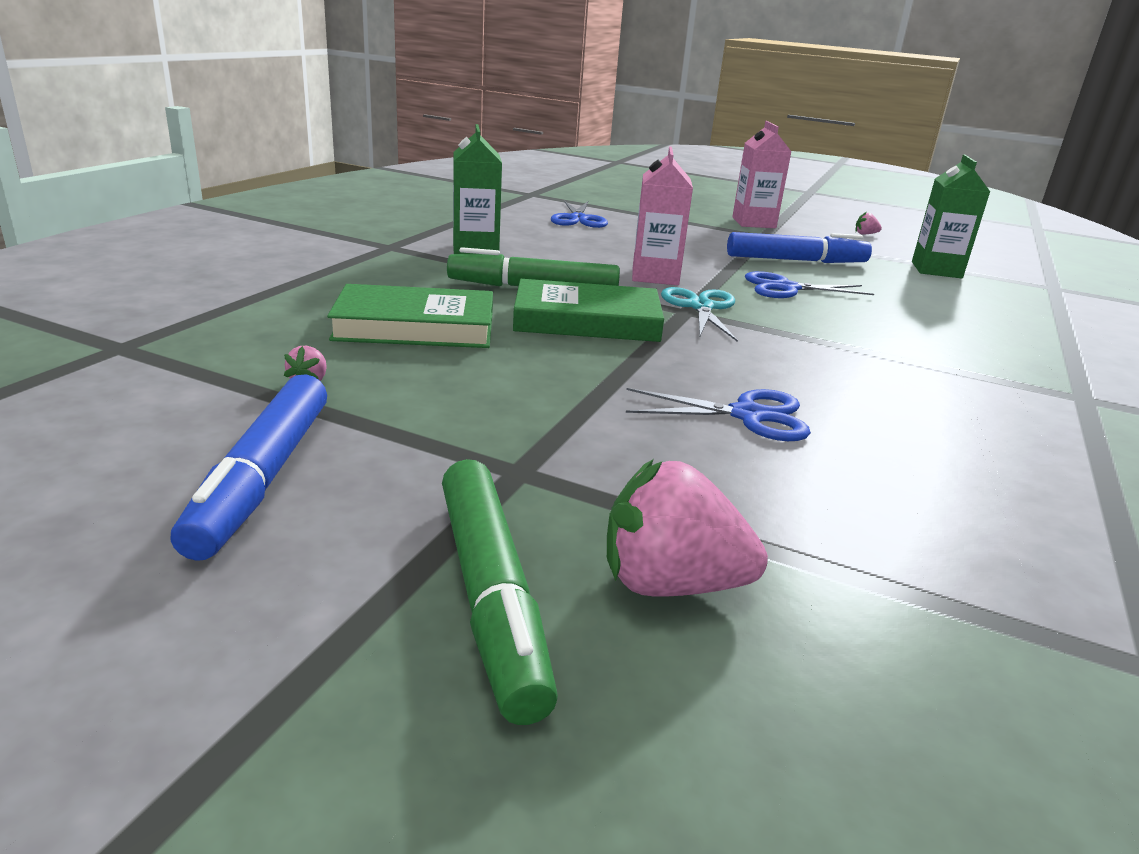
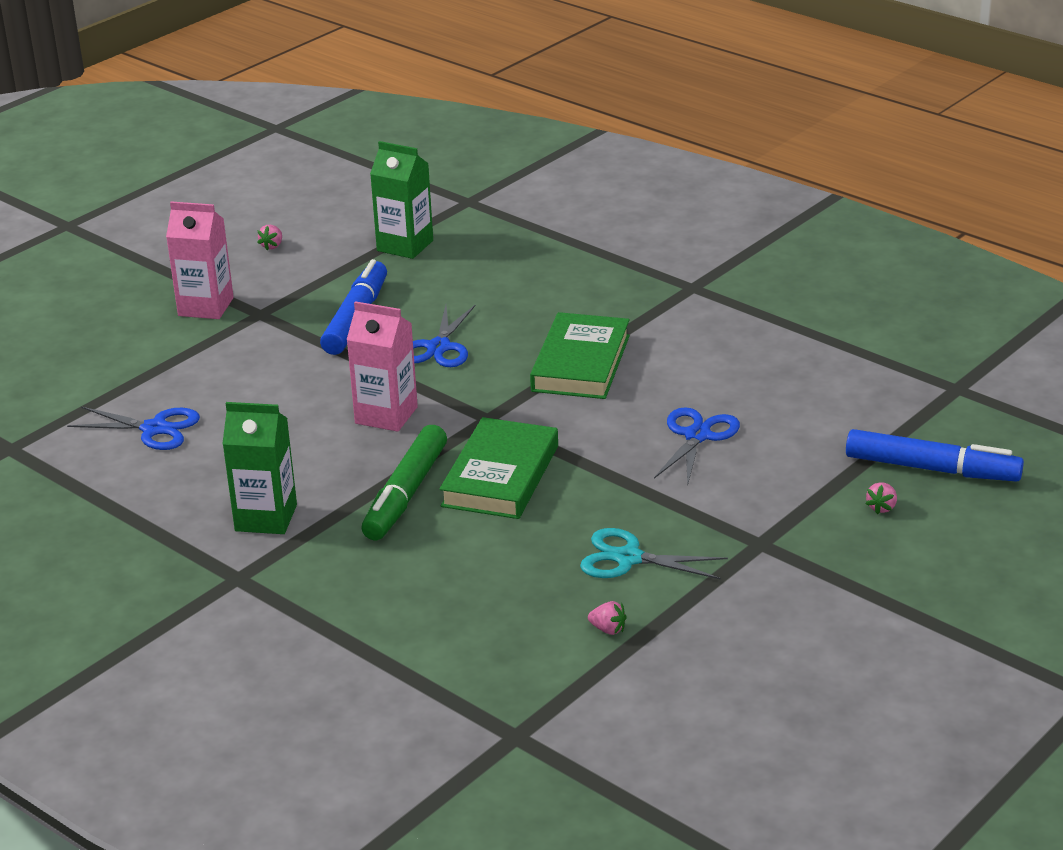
camera: 70 degrees left, 5 degrees up
blue marker [170,374,327,561] -> blue marker moved to [846,429,1024,482]
green book [327,284,493,348] -> green book moved to [530,312,630,399]
green marker [442,459,558,725] -> none
pink strawberry [607,459,768,597] -> pink strawberry [865,482,897,514], size x0.43
turquoise scissors [661,287,738,342] -> turquoise scissors moved to [580,528,728,580]

